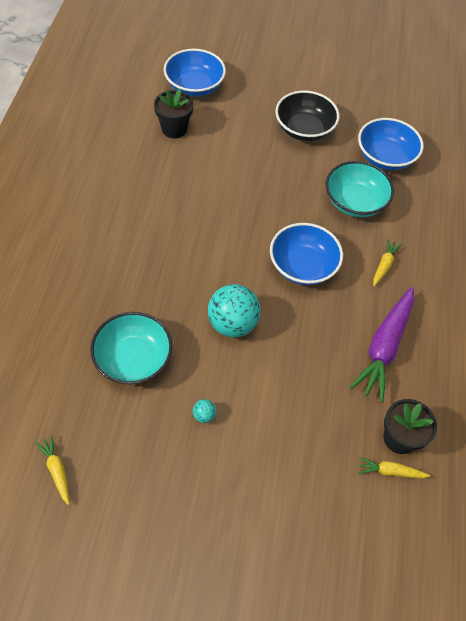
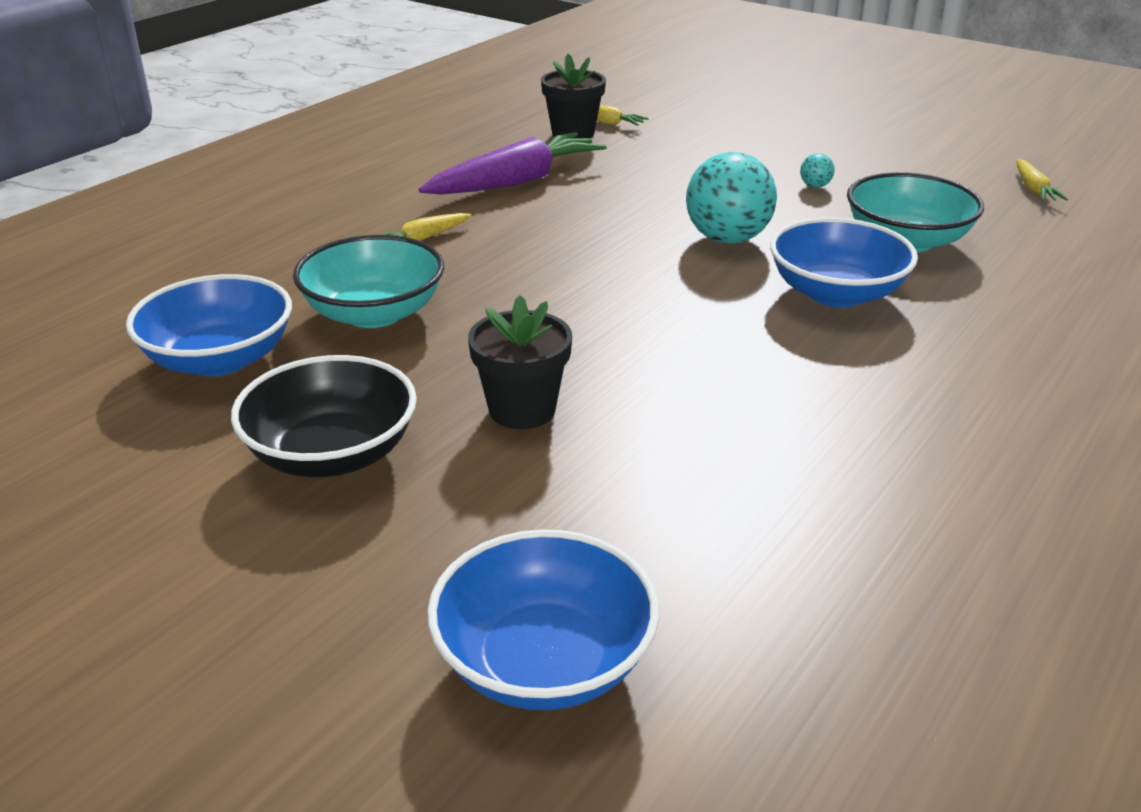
camera: 150 degrees left, 25 degrees down
black flower pot [154,89,193,138] -> black flower pot moved to [468,295,572,429]
blue bowl [270,223,343,285] -> blue bowl moved to [770,218,918,307]

